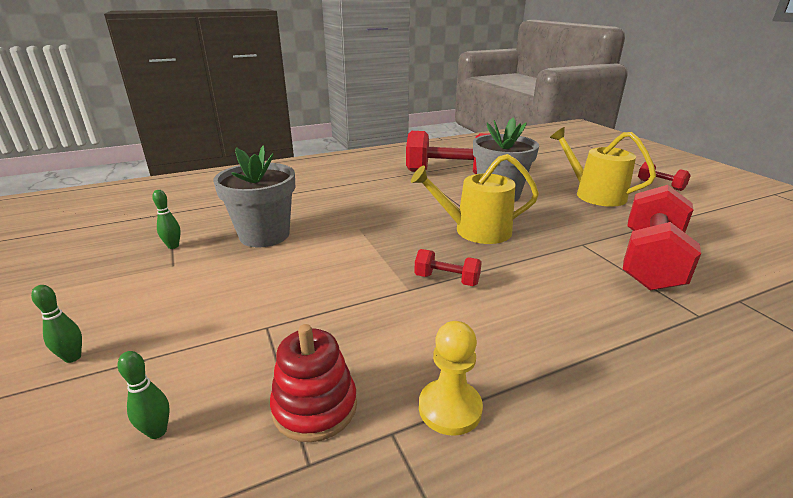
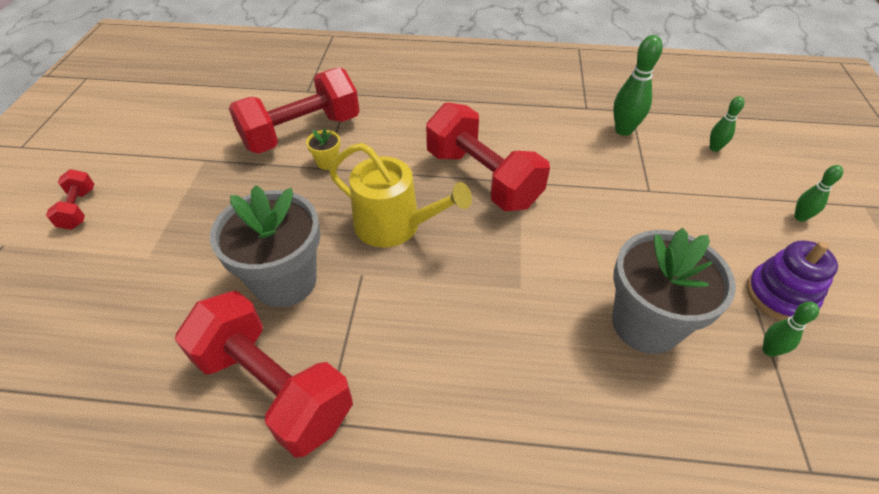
camera: 150 degrees left, 20 degrees up
red stacking toy [270,324,357,442] -> green bowling pin [613,35,663,136]
red dumbbell [414,249,482,286] -> red dumbbell [426,102,550,211], size x2.16
yellow pawn [419,321,483,436] -> none
yellow watering can [550,127,656,207] -> none
none -> yellow flower pot [306,128,340,170]
none -> purple stacking toy [746,240,838,321]

